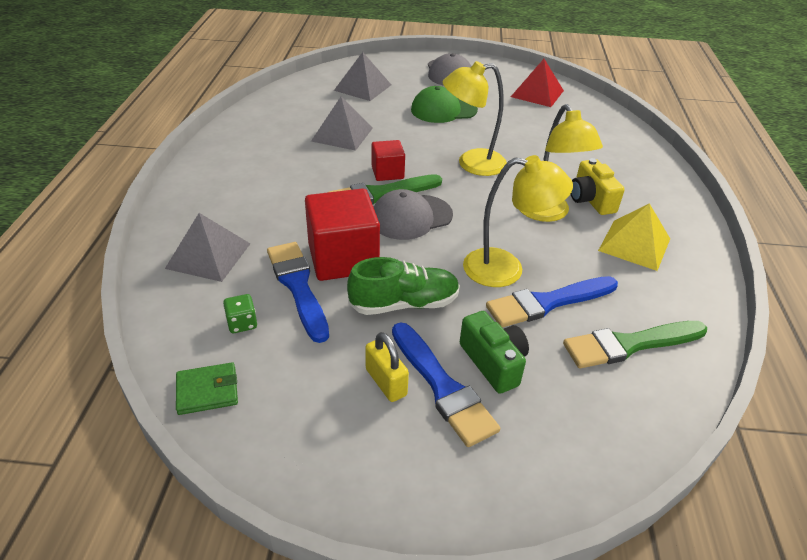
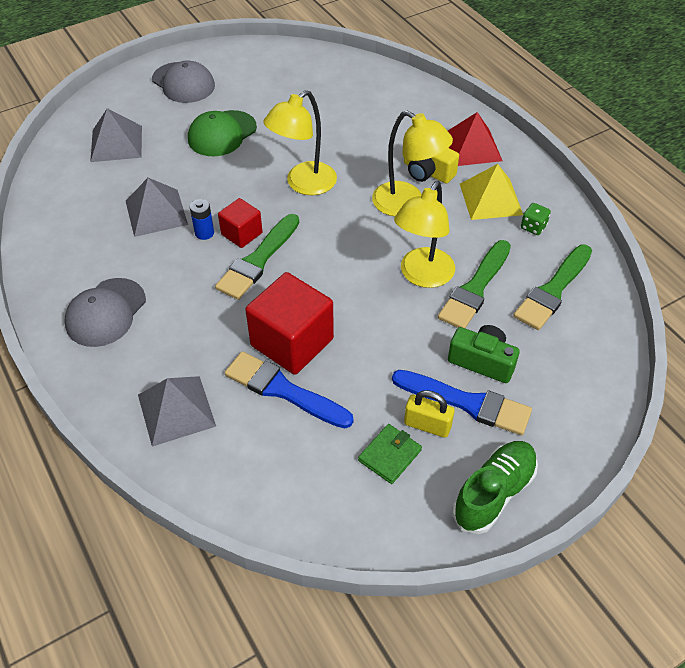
camera: 35 degrees left, 10 degrees up
green wallet [176,362,238,415] -> green wallet moved to [358,424,422,484]
green dice [223,294,257,333] -> green dice moved to [521,203,551,235]
green shoe [347,257,460,315] -> green shoe moved to [452,441,538,534]
grey cap [374,189,453,240] -> grey cap moved to [65,278,146,347]
yellow lamp [463,155,573,287] -> yellow lamp turned 150 degrees clockwise [394,181,455,288]
blue brush [486,276,618,328] -> green brush [438,240,511,328]
red pyramid [511,59,564,107] -> red pyramid moved to [448,112,502,166]
none -> blue battery [190,199,214,240]

